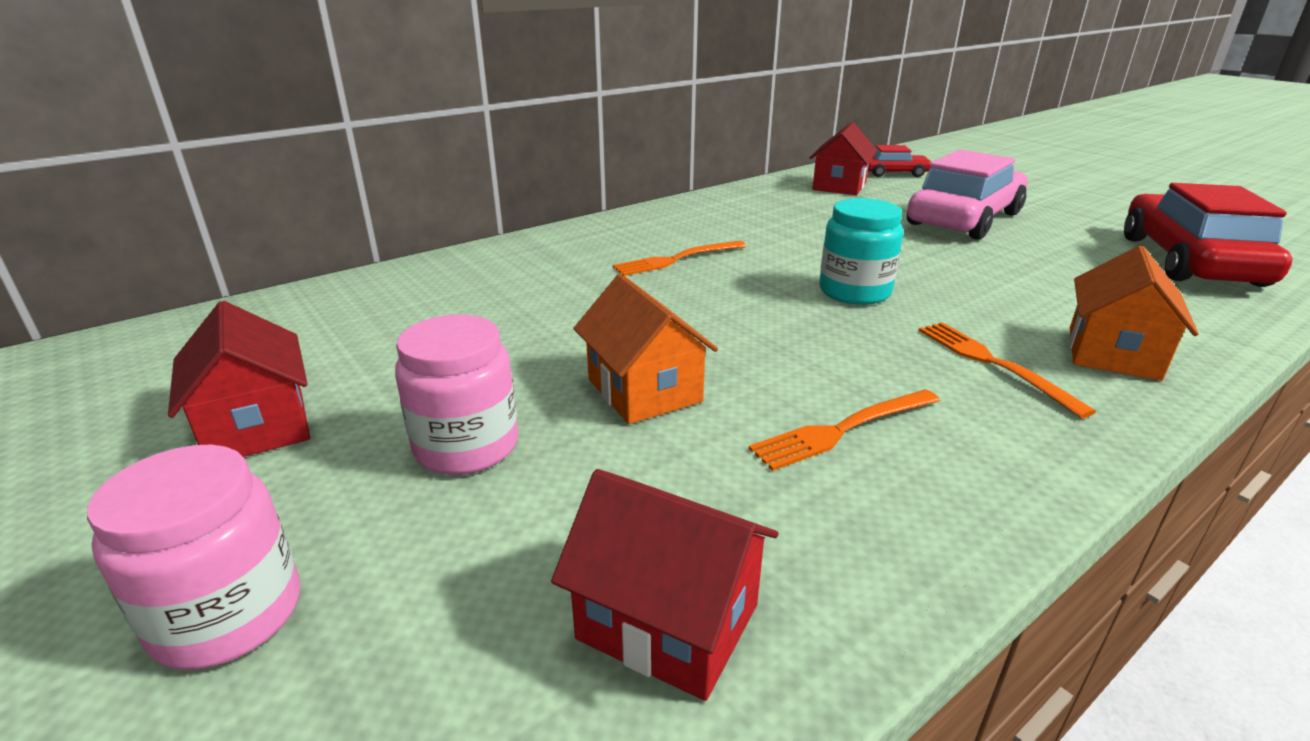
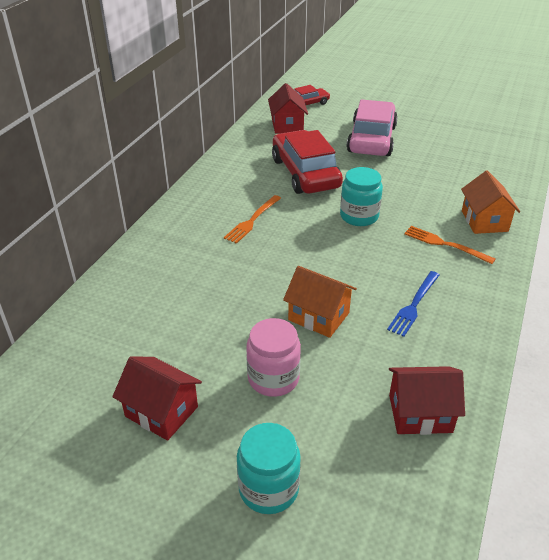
camera: 30 degrees left, 10 degrees up
pink jar [87,445,300,670] -> turquoise jar [237,423,301,514]
orange fork [749,389,940,471] -> blue fork [387,271,440,337]
red car [1124,183,1292,287] -> red car moved to [272,130,343,194]

